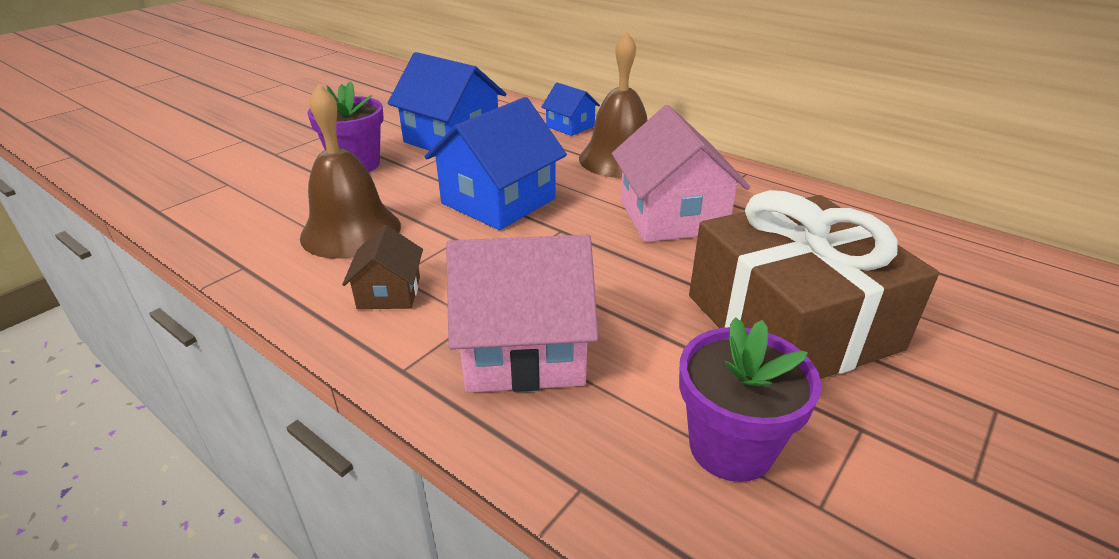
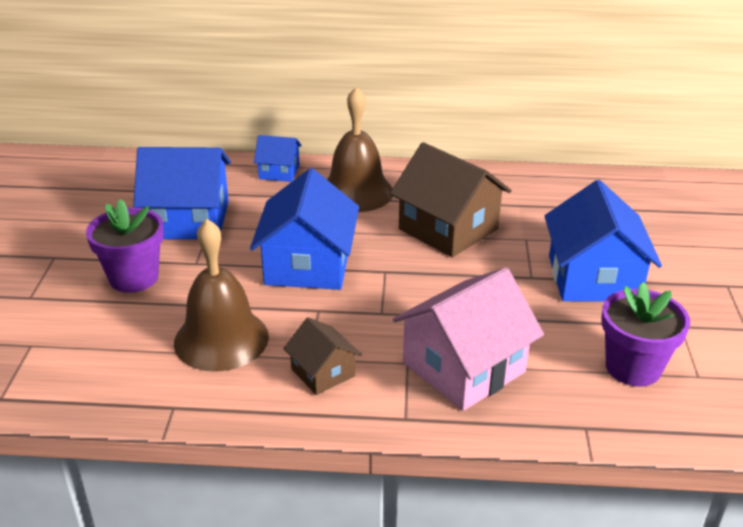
camera: 35 degrees left, 0 degrees up
pink house [612,105,750,242] -> brown house [390,142,512,257]
brown gift [689,190,939,379] -> blue house [544,180,662,301]

